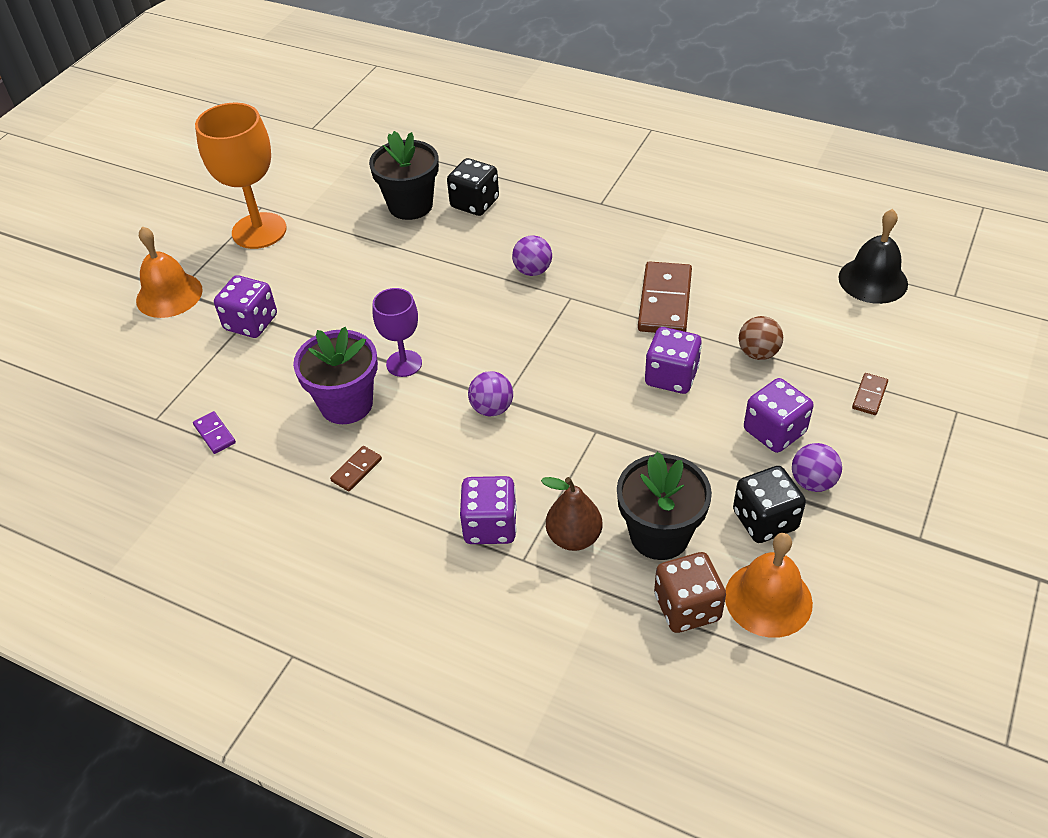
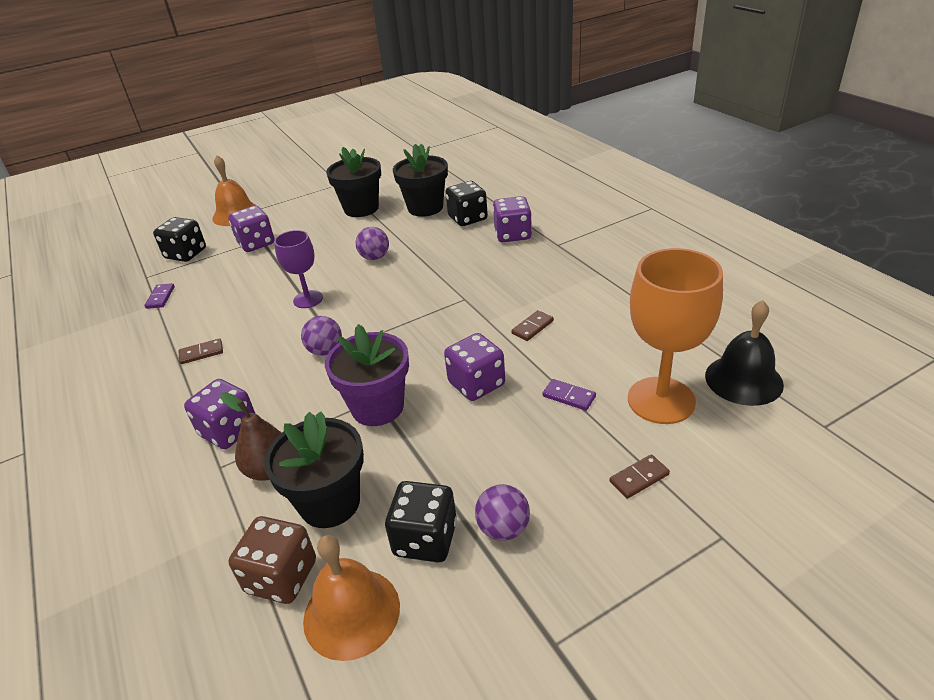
camera: 35 degrees right, 10 degrees down
orange goblet [195,103,287,249] -> orange goblet moved to [628,248,723,424]
purple flower pot [293,327,378,424] -> purple flower pot moved to [325,324,409,426]
purple ball [512,235,552,276] -> purple ball moved to [356,227,389,260]
brown domino [638,261,692,333] -> brown domino [511,310,554,341], size x0.48
brown ball [739,316,783,360] -> purple domino [543,379,596,411]
purple dice [744,378,813,453] -> purple dice moved to [493,196,532,242]
none -> black dice [153,217,206,262]
none -> black flower pot [326,147,381,217]

